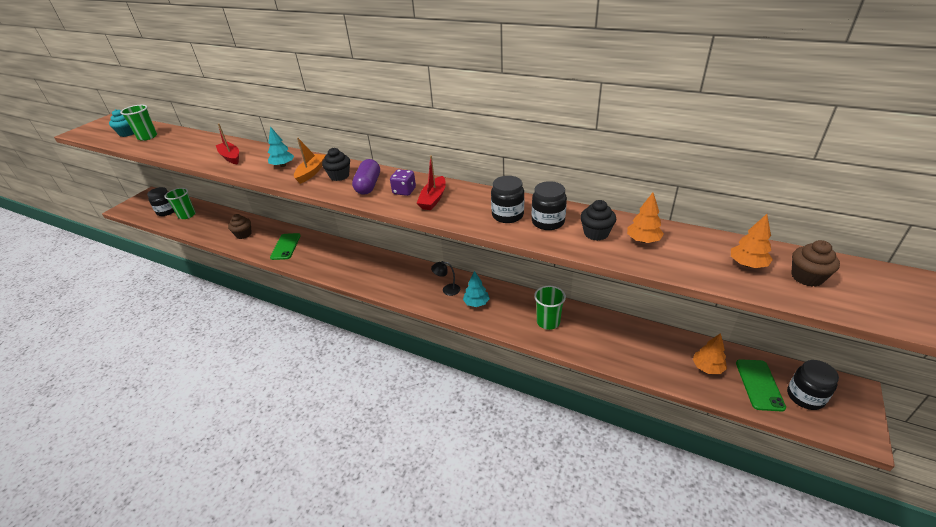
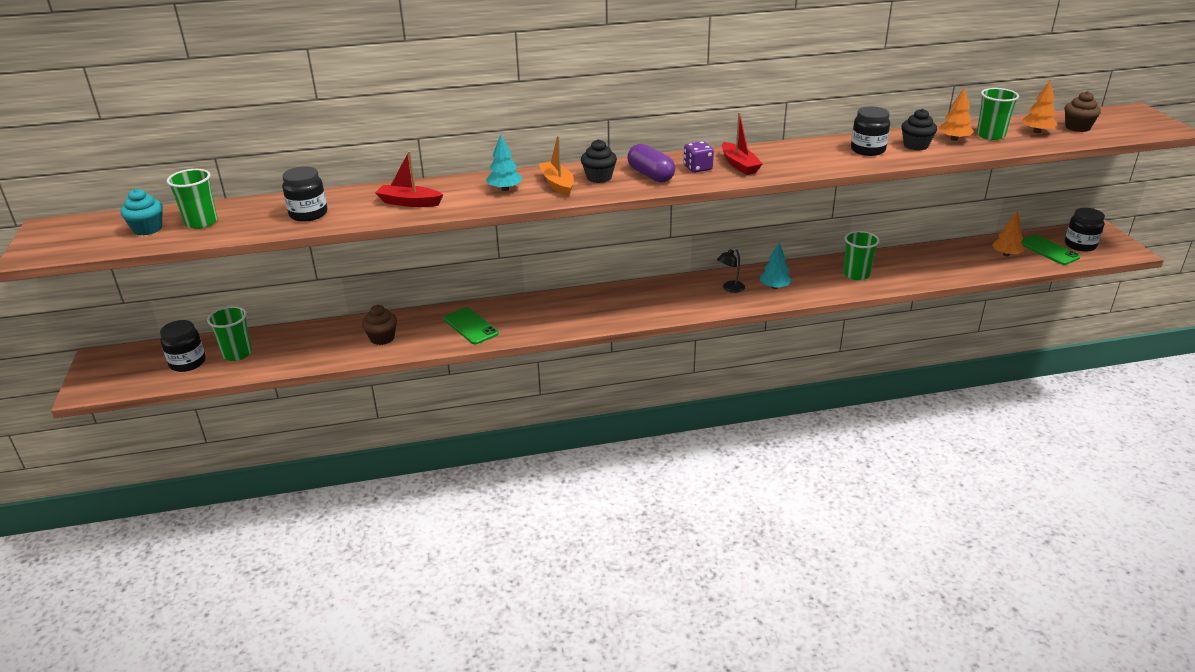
camera: 40 degrees left, 5 degrees down
black jar [491,176,524,223] -> black jar moved to [282,166,327,222]
none -> green cup [977,88,1019,140]

